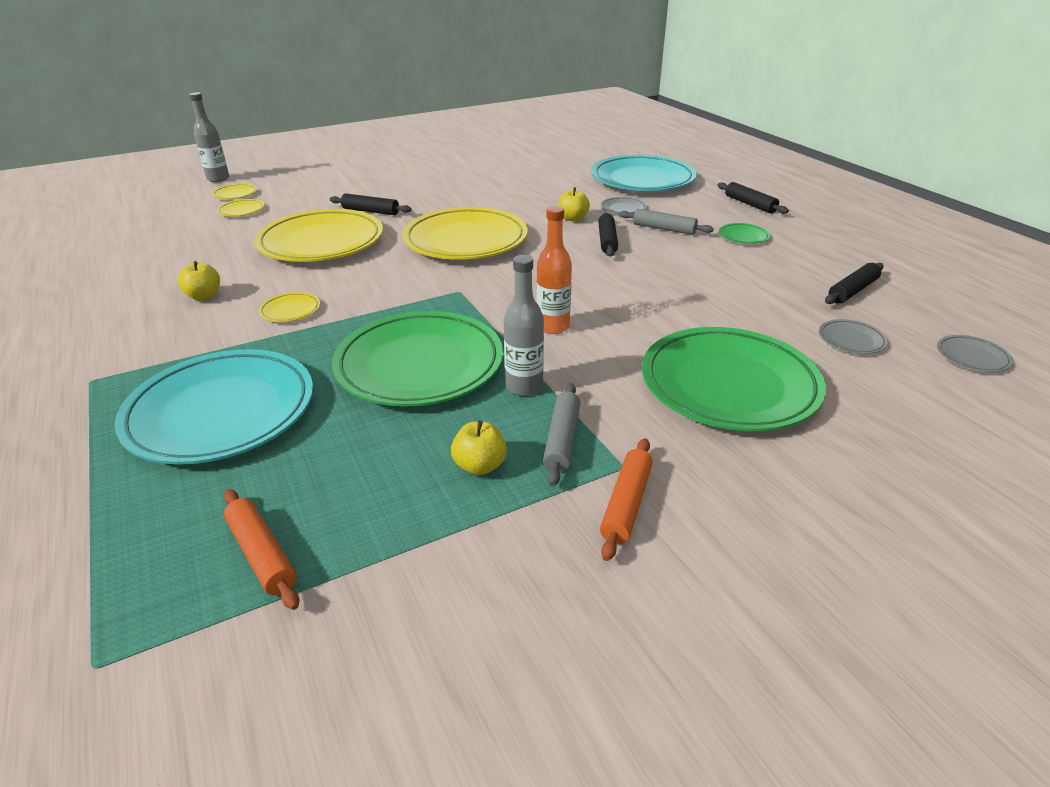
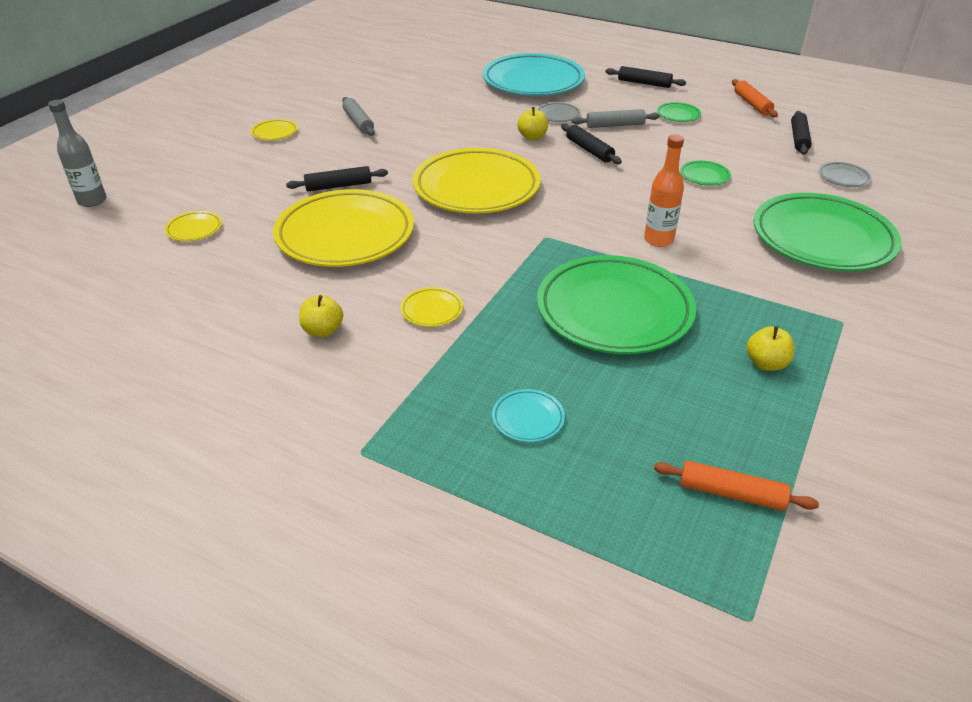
camera: 35 degrees left, 5 degrees up
turquoise plate [114,349,313,465] -> turquoise plate [492,389,565,442], size x0.40
yellow plate [212,184,257,200] -> yellow plate moved to [251,119,298,140]
grey bottle [504,255,544,396] -> none
grey rolling pin [543,383,580,486] -> grey rolling pin moved to [342,97,375,136]
orange rolling pin [600,438,653,561] -> orange rolling pin moved to [732,79,778,117]
grey plate [937,335,1013,372] -> none
none -> green plate [680,160,731,186]

